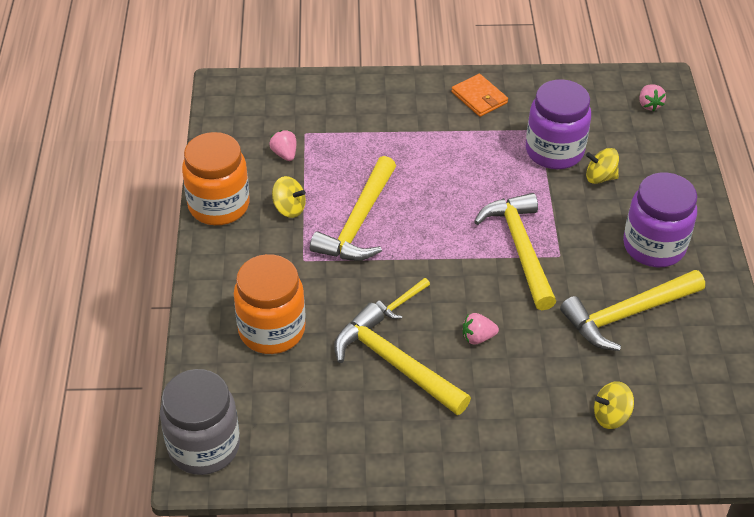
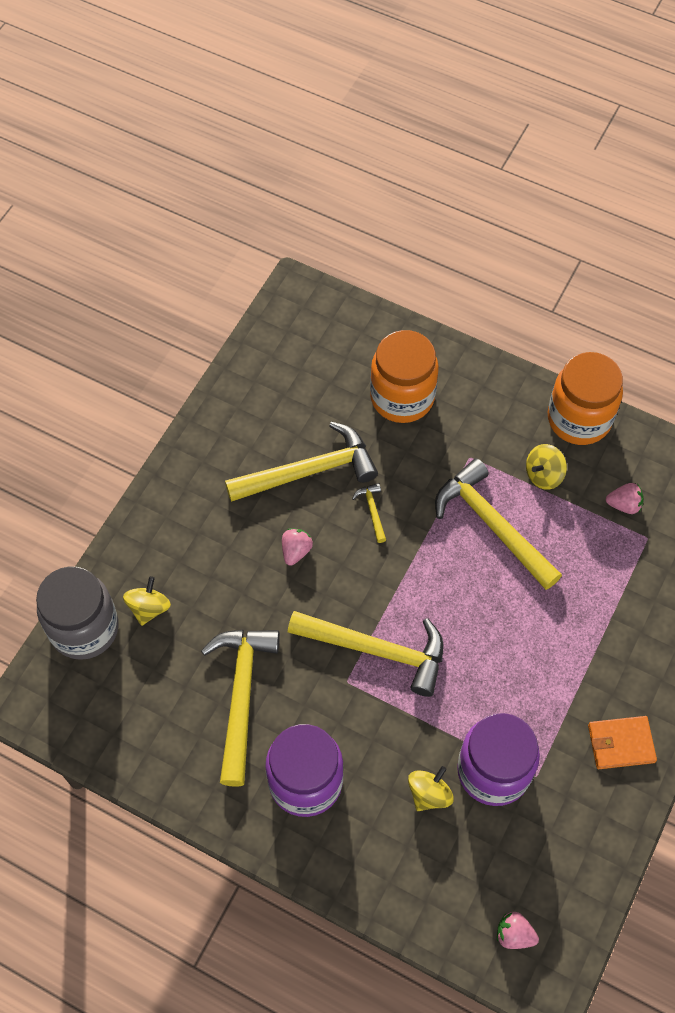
camera: 120 degrees right, 15 degrees up
grey jar [160,369,240,475] -> grey jar moved to [36,567,119,660]

